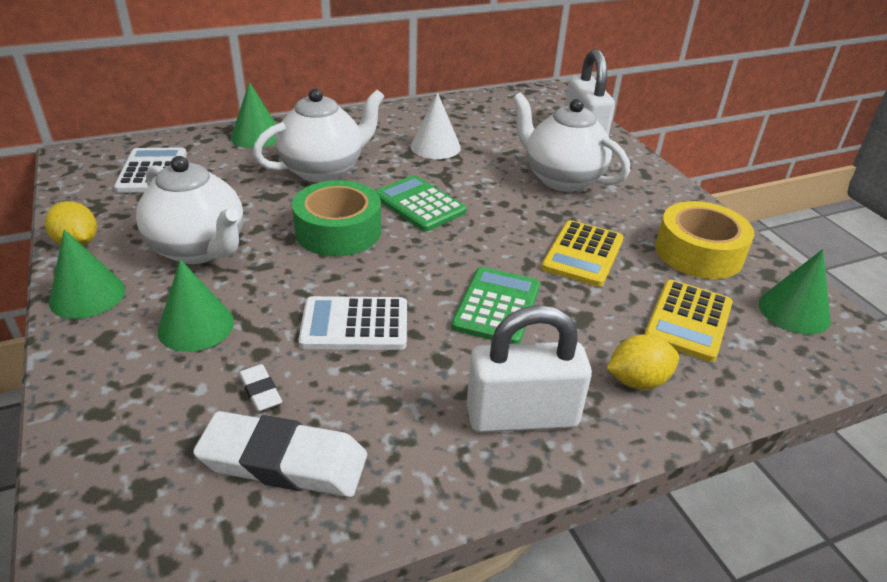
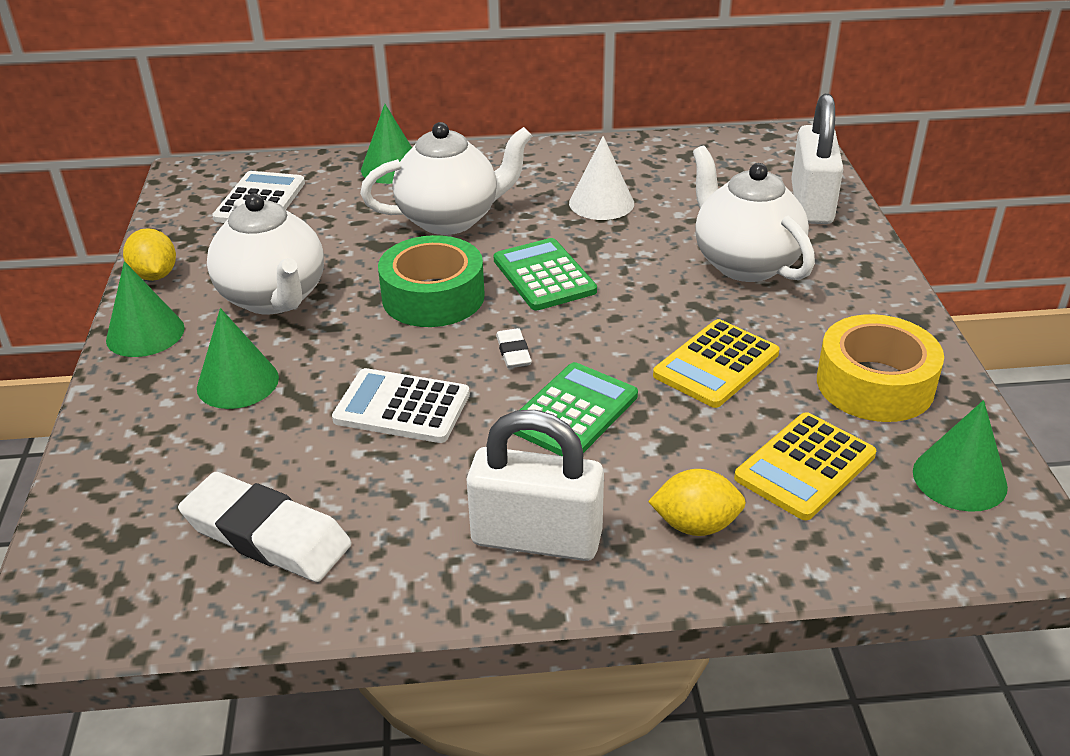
camera: 20 degrees right, 0 degrees up
white eraser [239,364,282,412] -> white eraser moved to [496,328,532,368]

